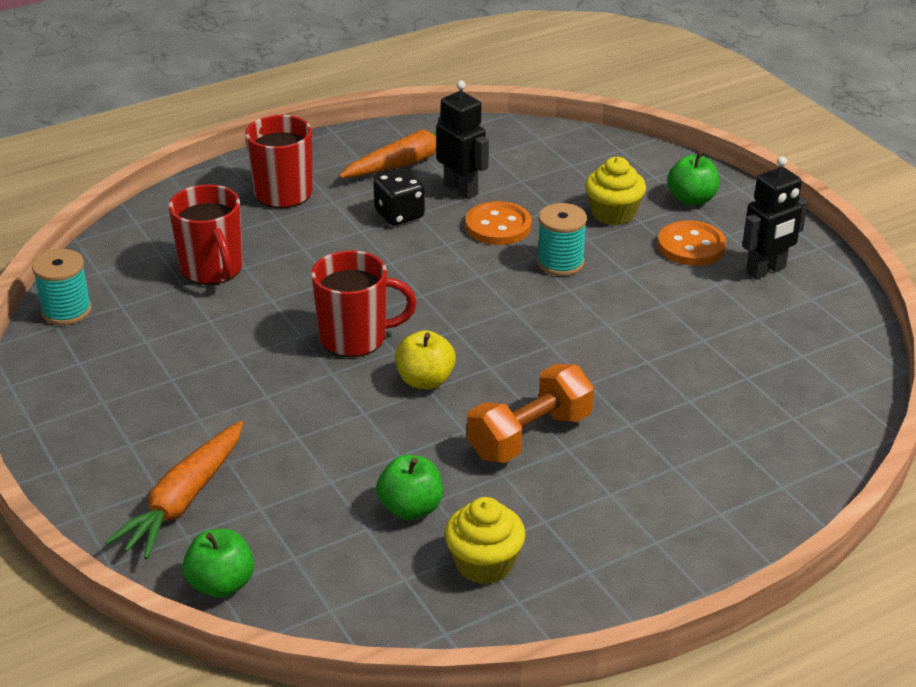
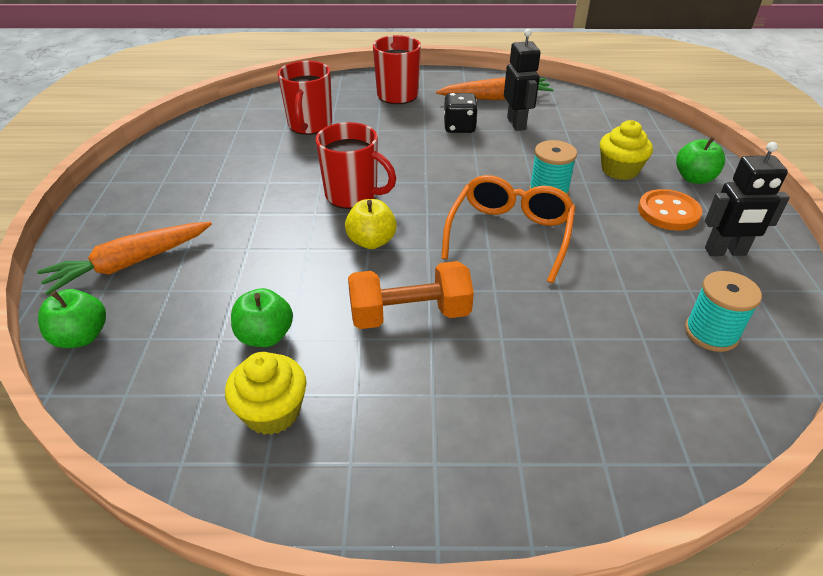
camera: 30 degrees right, 5 degrees up
turquoise spool [32,249,92,325] -> turquoise spool moved to [685,271,762,352]
orange button [465,201,532,245] -> none
none -> orange glasses [441,175,576,283]

